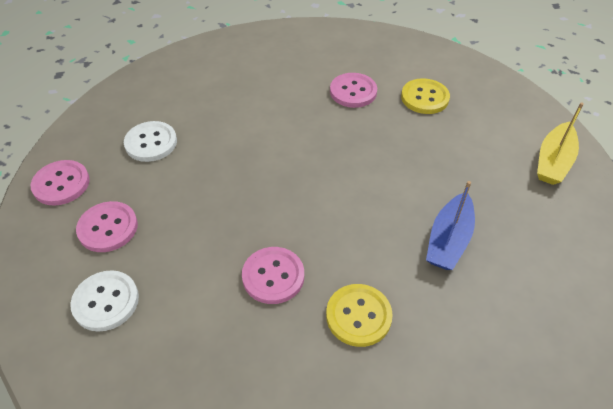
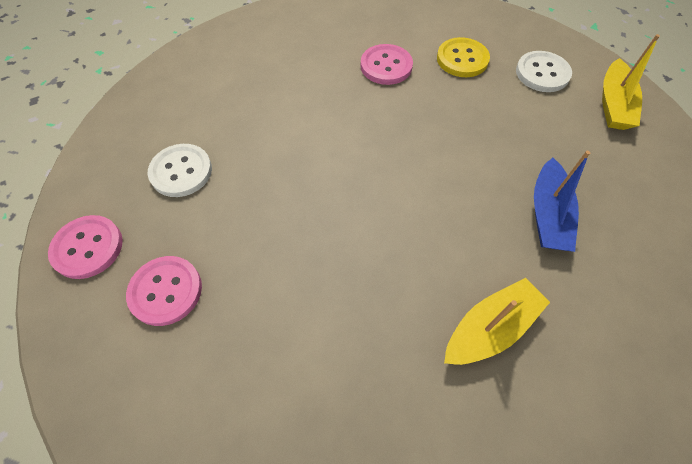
camera: 15 degrees left, 10 degrees up
white button [70,270,139,332] -> white button moved to [516,51,572,92]
pink button [242,247,304,304] -> none
yellow button [326,284,393,347] -> yellow boat [444,278,550,365]

